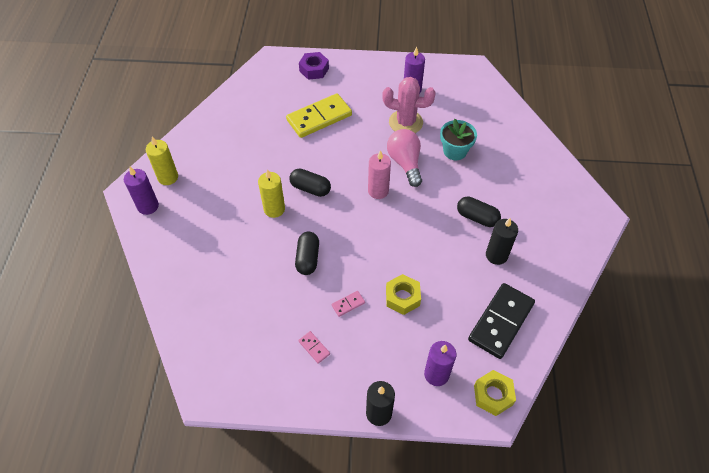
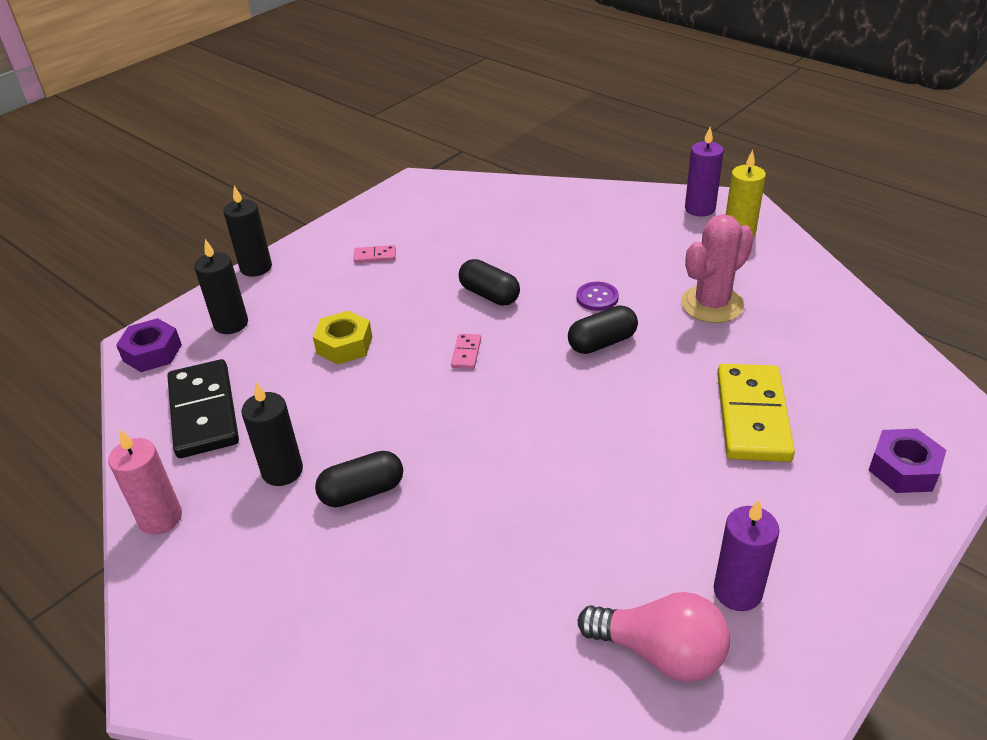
camera: 130 degrees right, 15 degrees down
yellow candle [258,169,285,218] -> purple button [577,282,619,311]
pink domino [331,291,365,317] -> pink domino moved to [451,334,481,369]
pink candle [368,150,391,199] -> pink candle moved to [108,430,182,535]
pink cactus [382,77,436,133] -> pink cactus moved to [681,214,754,323]
pink light bulb [387,129,422,187] -> pink light bulb moved to [578,592,730,682]
purple candle [424,341,456,386] -> black candle [194,239,248,334]
turquoise flower pot [440,119,477,160] -> none
yellow nut [474,370,516,416] -> purple nut [116,318,182,372]

